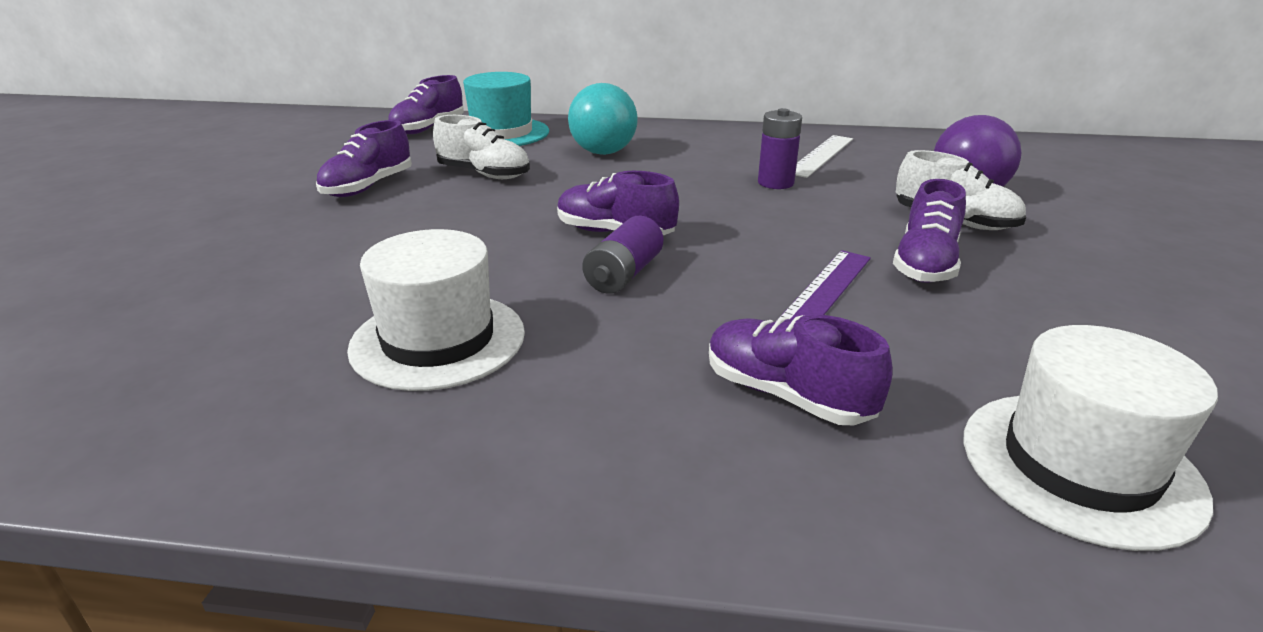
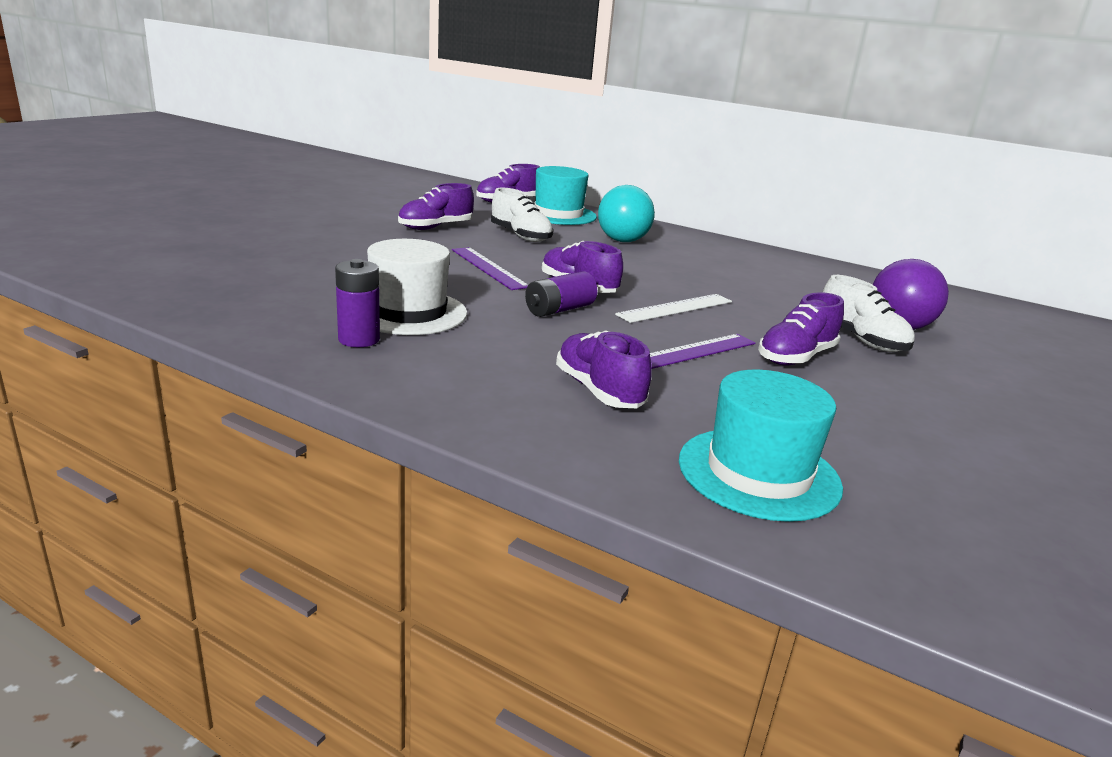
camera: 20 degrees right, 5 degrees down
purple battery [758,108,802,189] -> purple battery moved to [335,259,380,347]
white ruler [795,135,853,178] -> white ruler moved to [615,294,732,323]
white hat [963,325,1218,551] -> turquoise hat [679,370,843,522]
none -> purple ruler [452,247,528,290]

